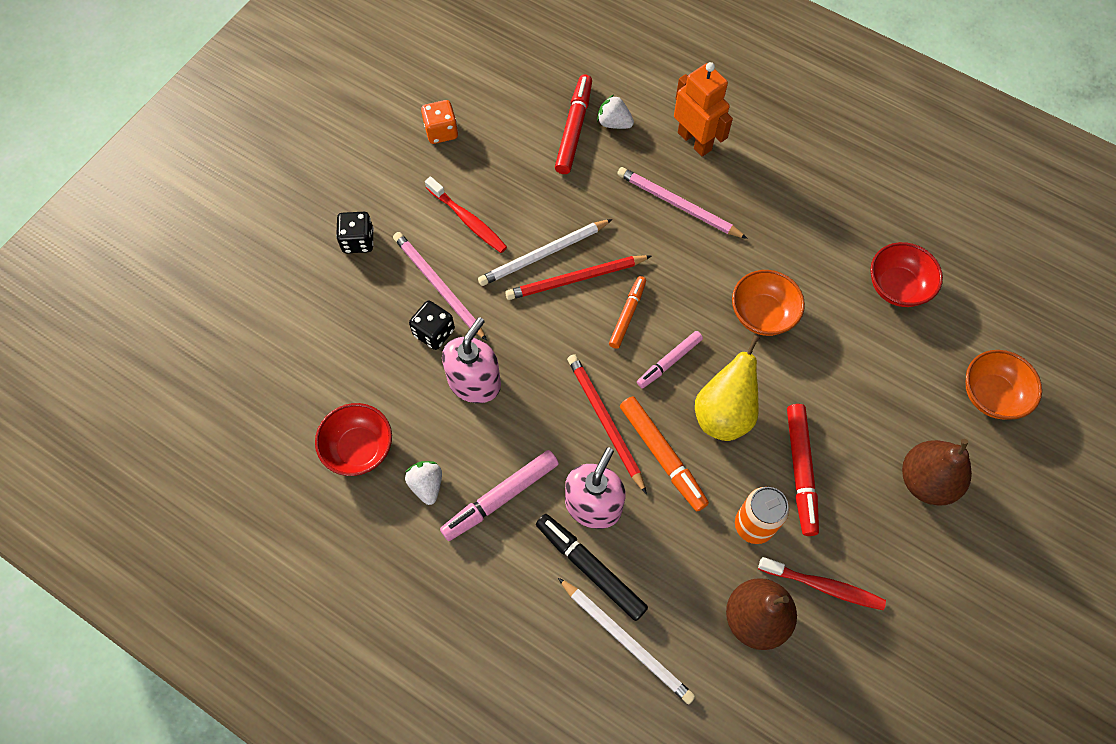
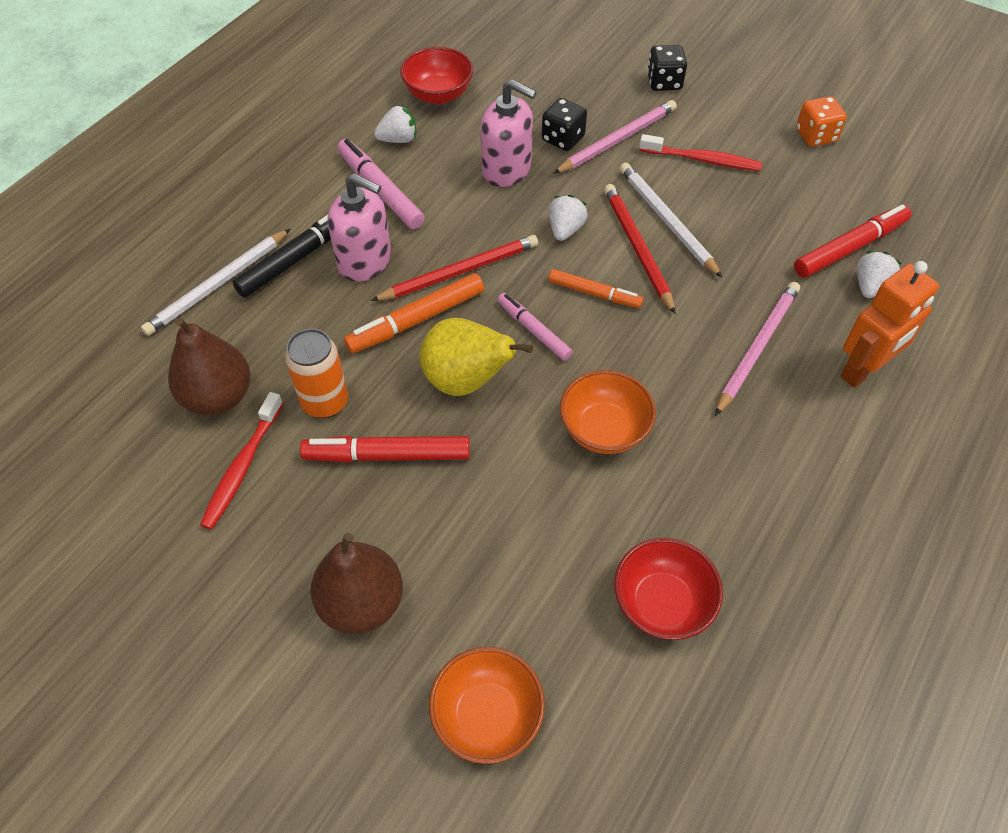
camera: 90 degrees right, 10 degrees down
red toothbrush [425,176,507,253] -> red toothbrush turned 120 degrees counterclockwise [639,134,762,171]
red marker [555,74,592,174] -> red marker turned 45 degrees counterclockwise [794,204,911,278]
none -> white strawberry [549,195,588,241]

